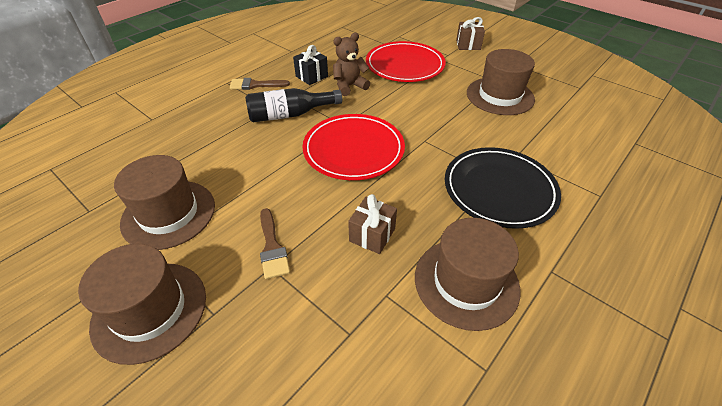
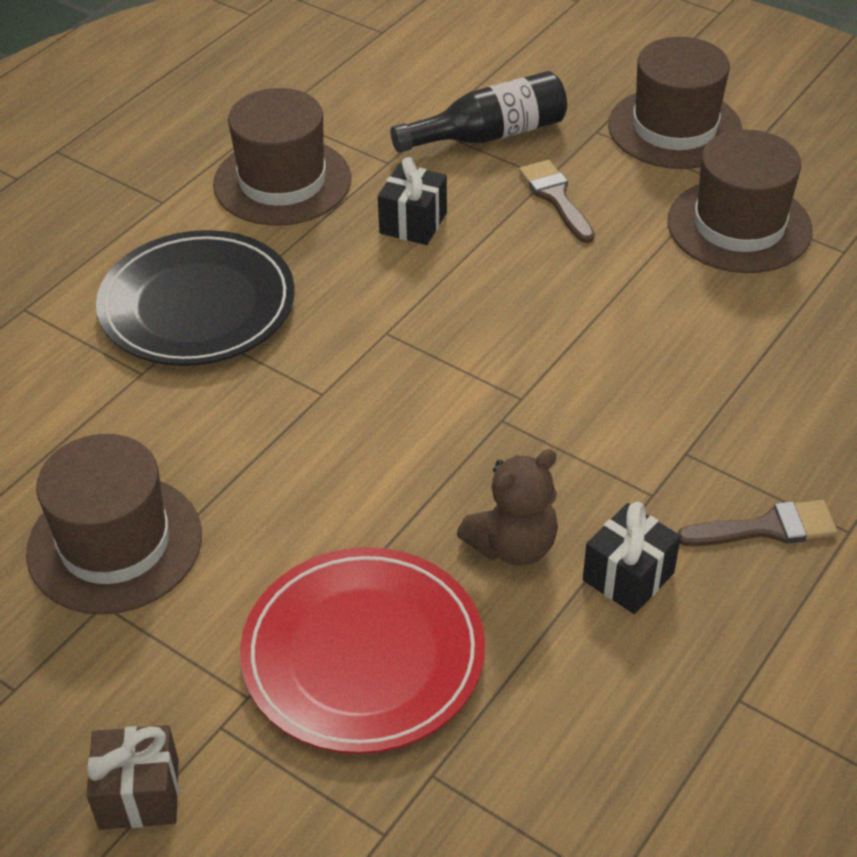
camera: 175 degrees right, 0 degrees up
black bottle [245,88,342,122] -> black bottle moved to [391,71,567,153]
red plate [302,114,405,180] -> none
brown gift [348,194,397,254] -> black gift [378,157,447,245]

